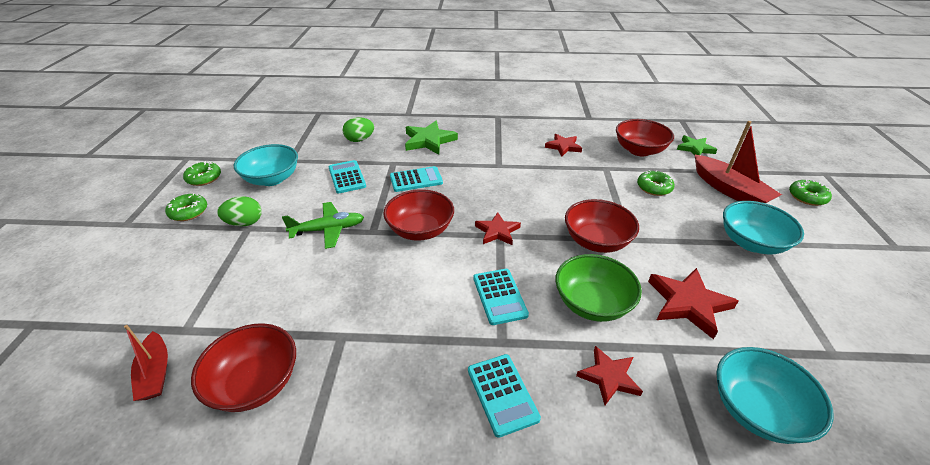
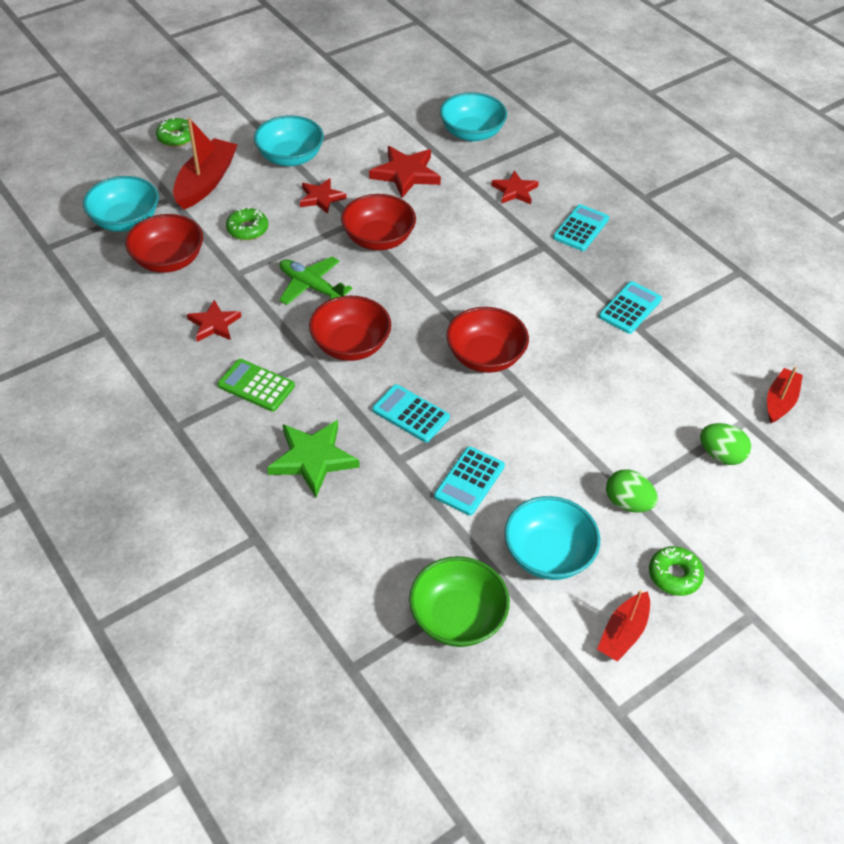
camera: 130 degrees left, 10 degrees up
green donut [183,161,221,186] -> red boat [597,590,650,662]
red bowl [191,323,296,412] -> red bowl moved to [309,295,391,361]
green plane [282,202,364,249] -> green plane moved to [279,257,353,305]
green egg [343,117,374,142] -> green egg moved to [700,423,751,465]
turquoise calculator [473,269,529,325] -> turquoise calculator moved to [599,281,662,334]
red star [475,212,521,245] -> red star moved to [300,178,347,214]
green bowl [555,254,642,322] -> green bowl moved to [409,556,510,647]
green star [677,135,717,155] -> turquoise bowl [83,176,159,232]
none -> green calculator [217,359,295,412]

